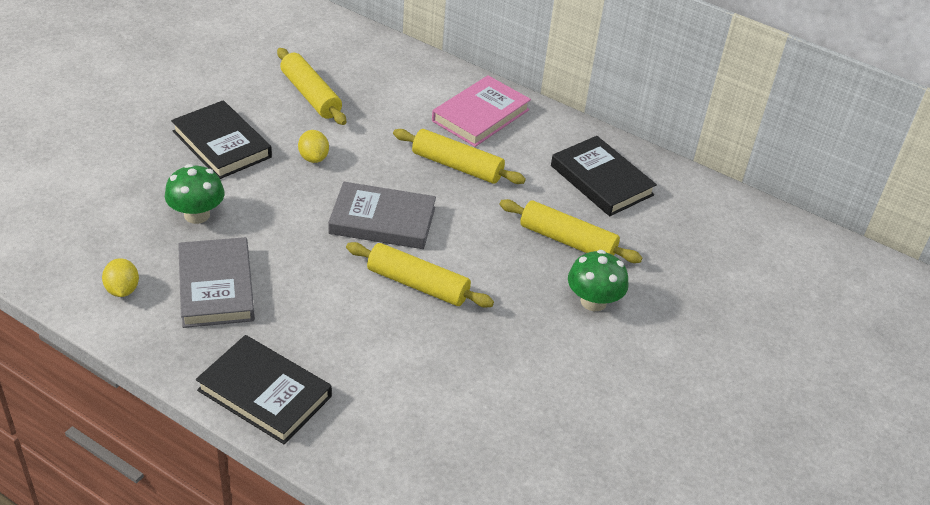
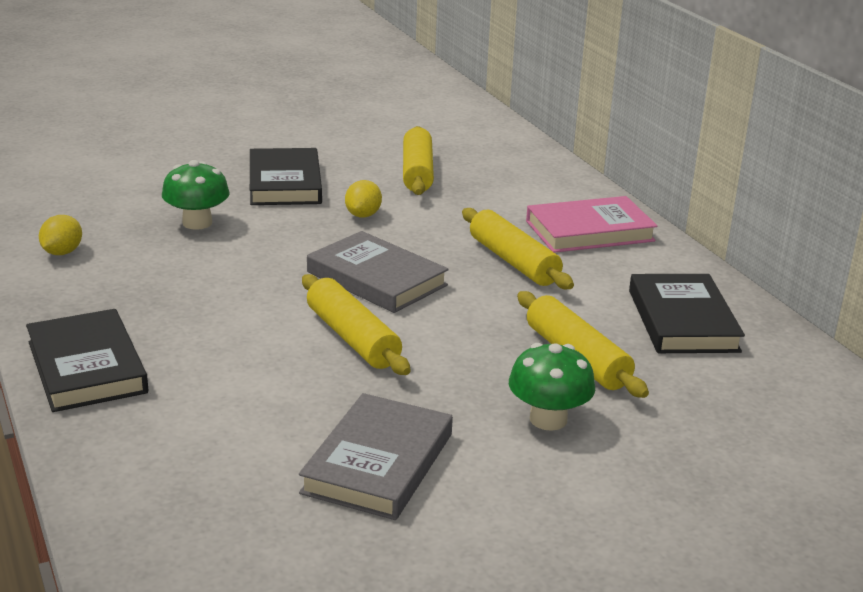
camera: 35 degrees right, 15 degrees down
grey book [178,237,255,328] -> grey book moved to [299,393,453,520]

